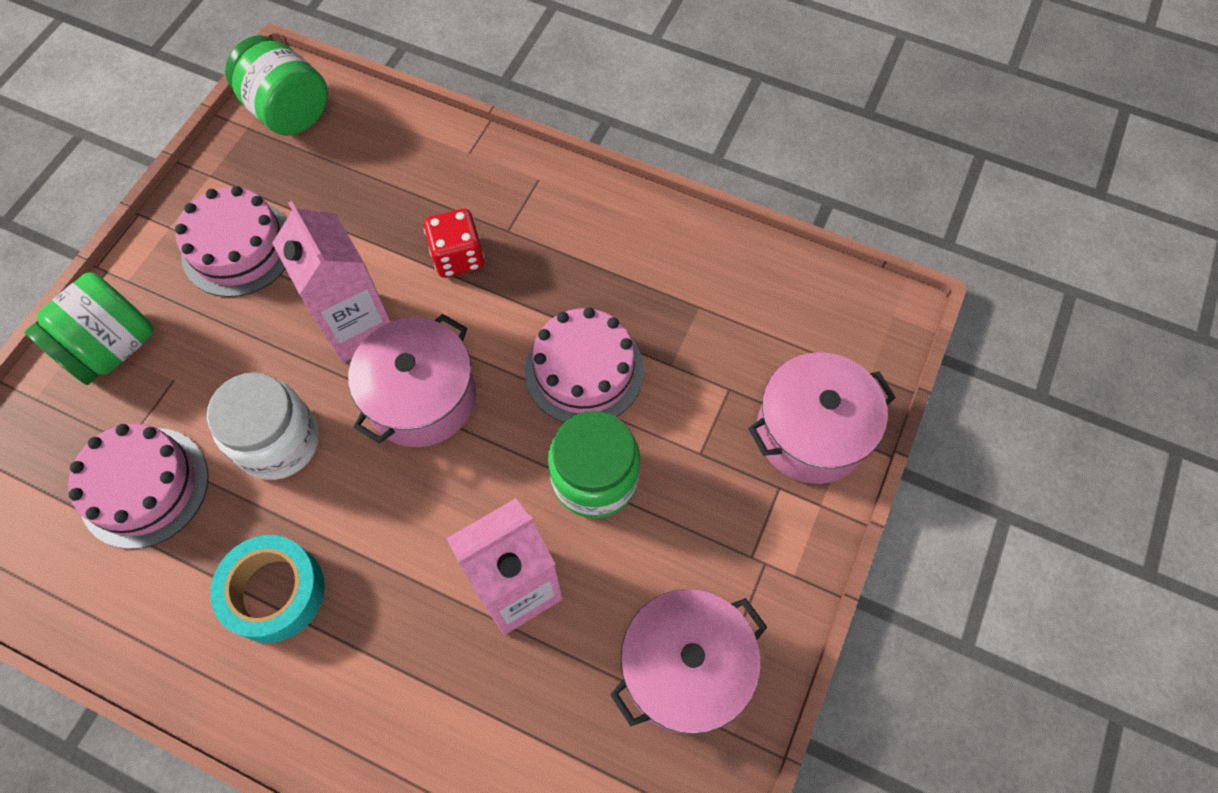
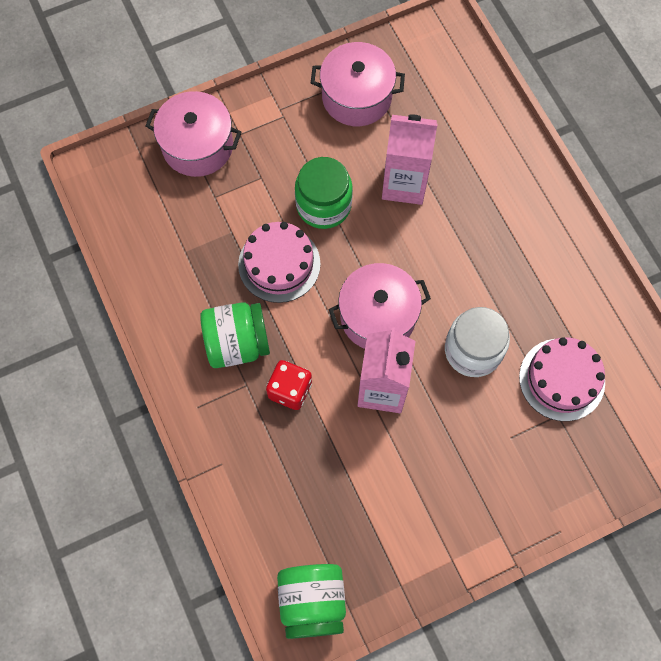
camera: 140 degrees left, 5 degrees up
green jar [25,272,154,385] -> green jar moved to [200,302,270,368]
pink cake [175,186,287,297] -> none
turquoise tape [210,535,325,643] -> none

